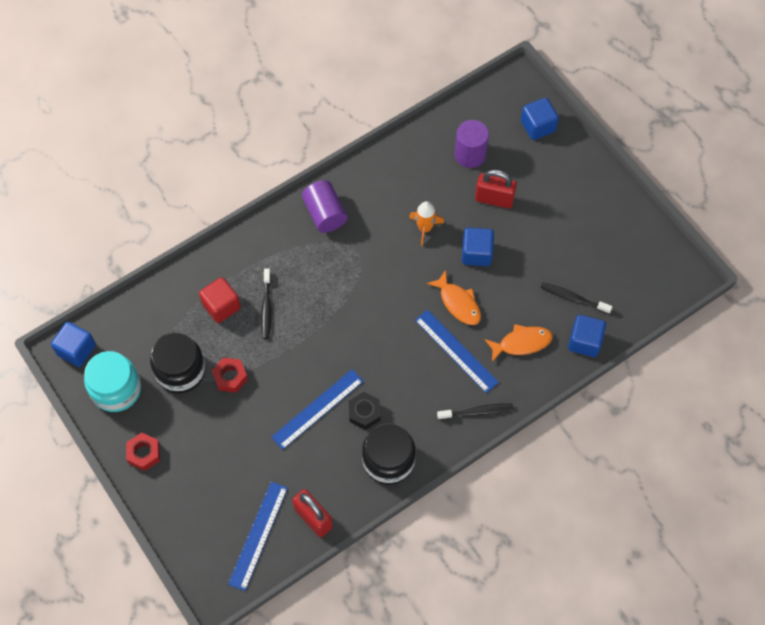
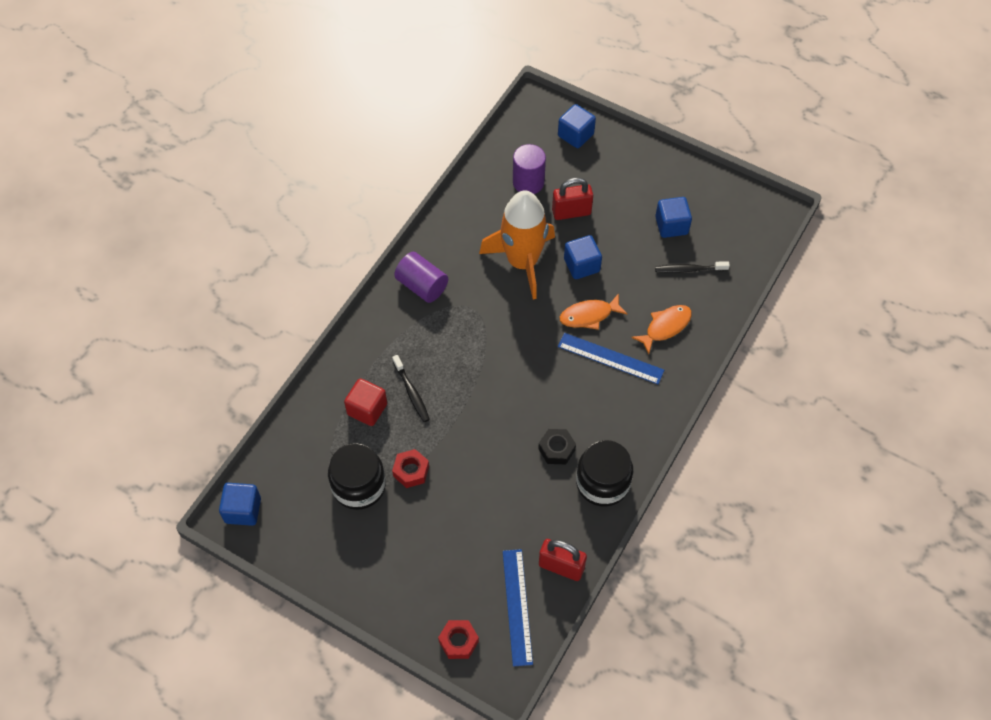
camera: 25 degrees left, 5 degrees down
turquoise jar [84,351,141,412] -> none
red nut [126,433,160,471] -> red nut moved to [438,620,479,659]
blue ruler [271,369,364,450] -> none
orange rocket [409,201,444,246] -> orange rocket [479,191,555,299], size x2.17
orange fish [426,270,481,325] -> orange fish turned 135 degrees clockwise [560,293,627,330]
black toothbrush [437,404,513,420] -> none
blue cube [568,315,606,357] -> blue cube moved to [655,197,692,238]

